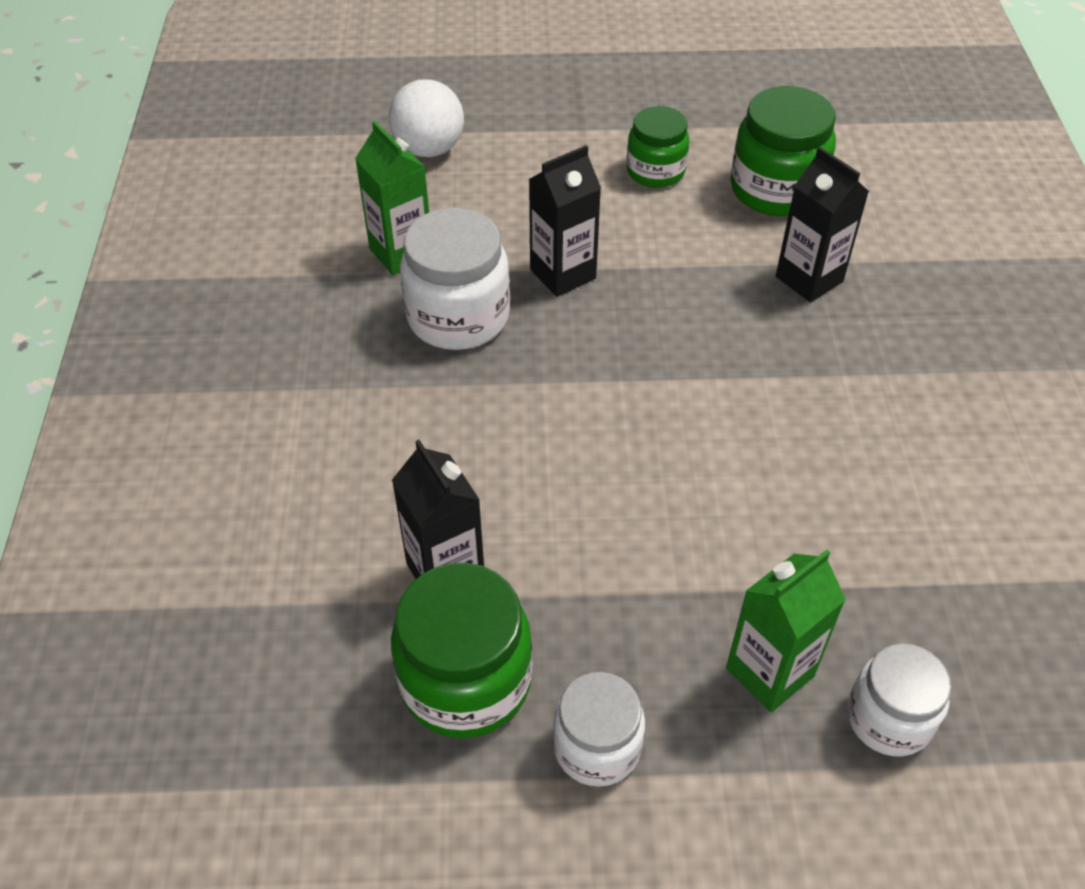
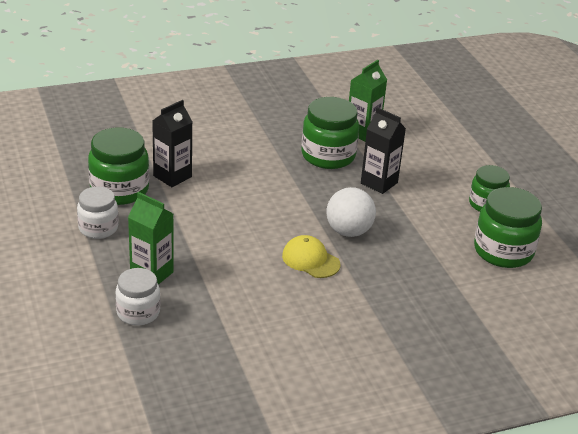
camera: 70 degrees right, 15 degrees down
white ball [389,79,464,157] -> white ball moved to [326,187,376,237]
white jar [400,208,510,350] -> green jar [302,97,359,169]
black carton [776,147,869,302] -> none
none -> yellow cap [282,235,340,278]

